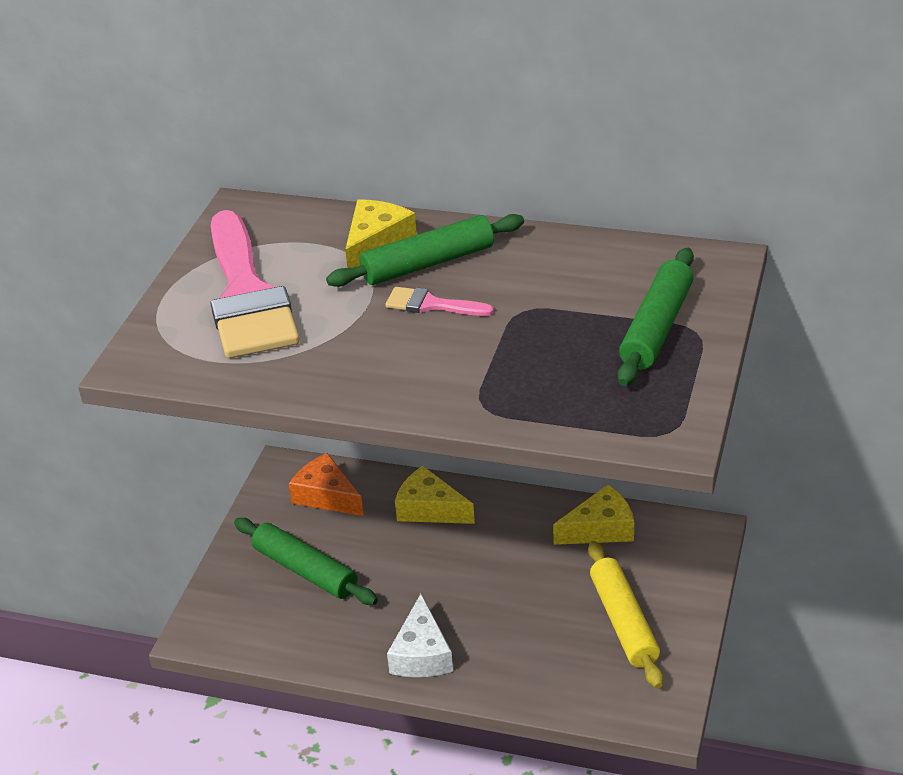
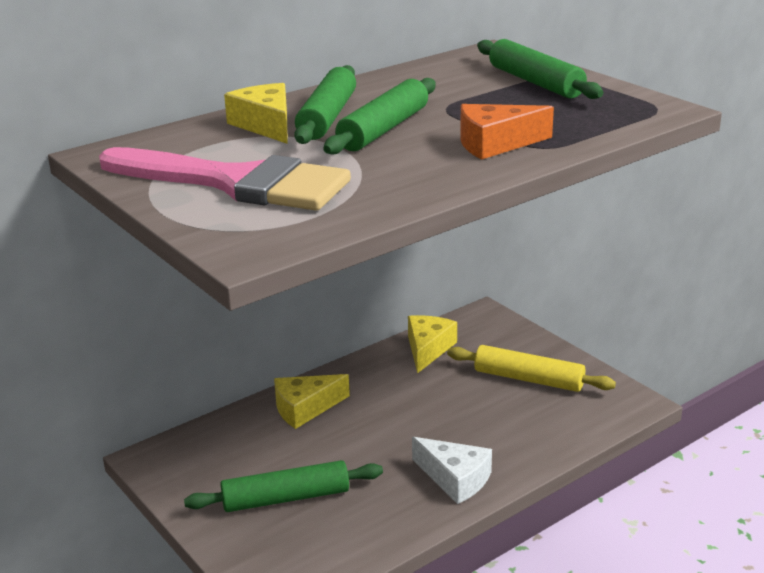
camera: 55 degrees left, 10 degrees down
orange cheese [289,453,364,516] -> orange cheese moved to [460,104,554,160]
pink brush [385,287,494,316] -> green rolling pin [323,78,436,154]

